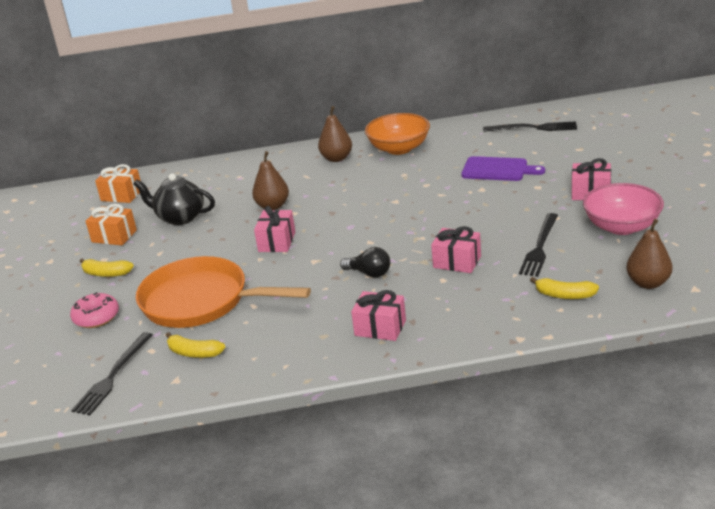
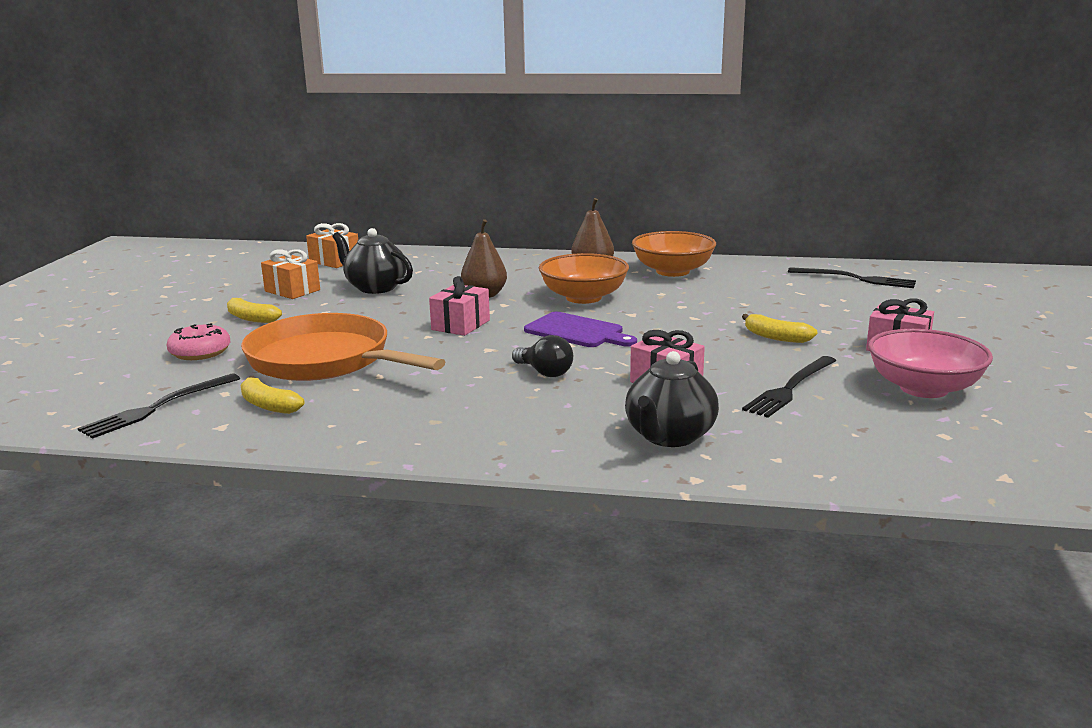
camera: 15 degrees right, 10 degrees down
pink gift [351,290,406,341] -> none
purple cutting board [461,156,545,181] -> purple cutting board moved to [524,312,637,347]
yellow banana [530,277,599,299] -> yellow banana moved to [742,314,817,343]
brown pear [626,219,673,289] -> none
none -> orange bowl [539,253,629,304]
none -> black teapot [625,351,719,447]

